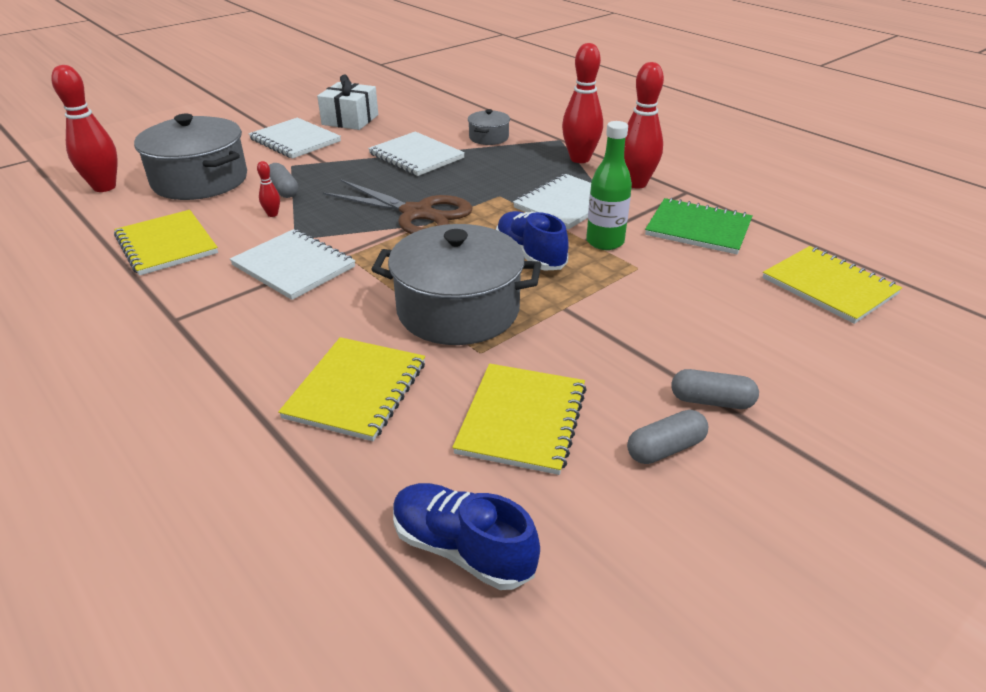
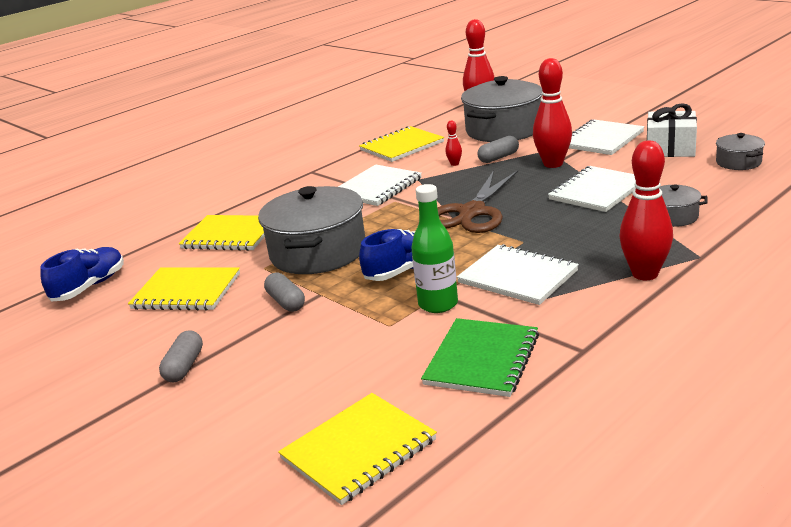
camera: 90 degrees right, 10 degrees down
red bowling pin [624,62,664,189] -> red bowling pin moved to [533,58,572,168]
grey capsule [627,410,708,464] -> grey capsule moved to [264,272,305,312]
none -> grey pot [716,133,765,170]

